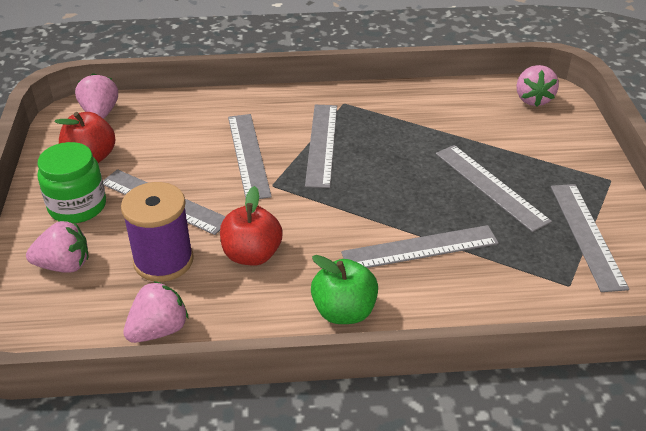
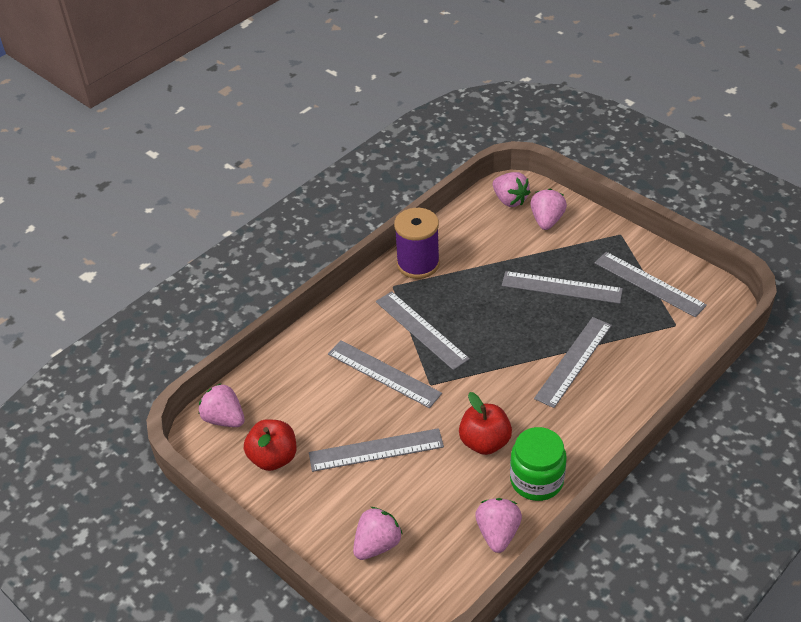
camera: 40 degrees left, 5 degrees up
green jar [37,142,106,224] -> green jar moved to [510,427,567,501]
purple spool [121,182,194,282] -> purple spool moved to [394,208,440,279]
green apple [311,255,378,324] -> none
none -> pink strawberry [530,189,567,230]

